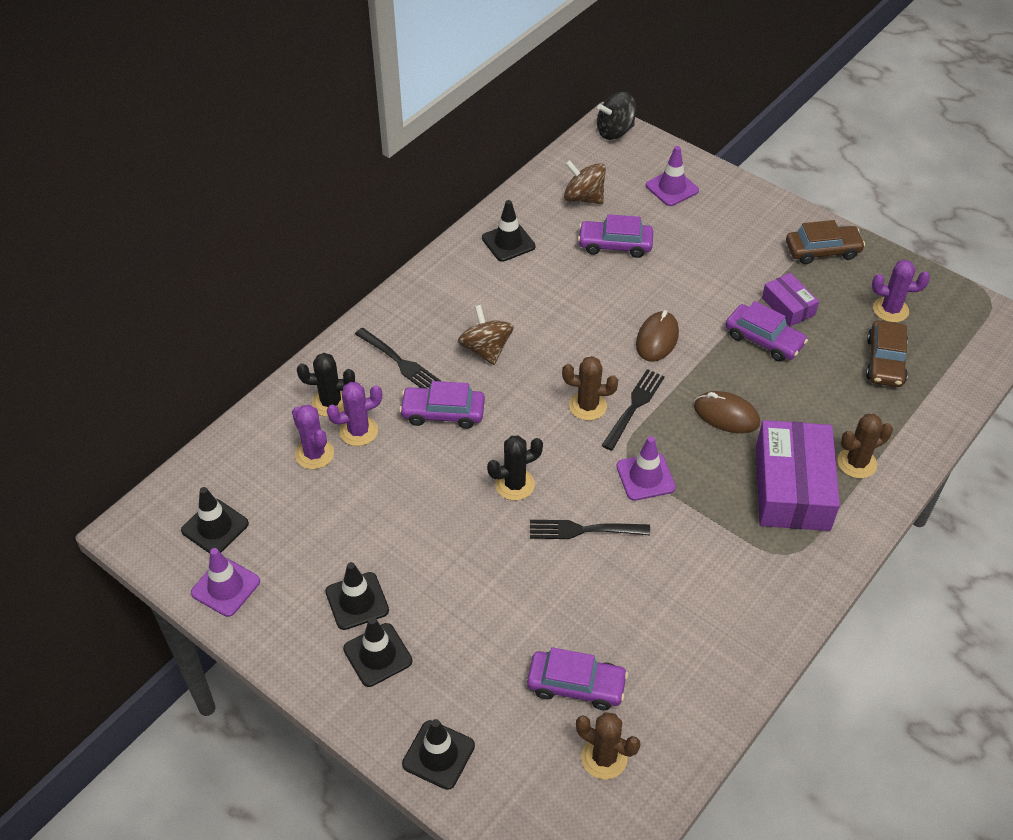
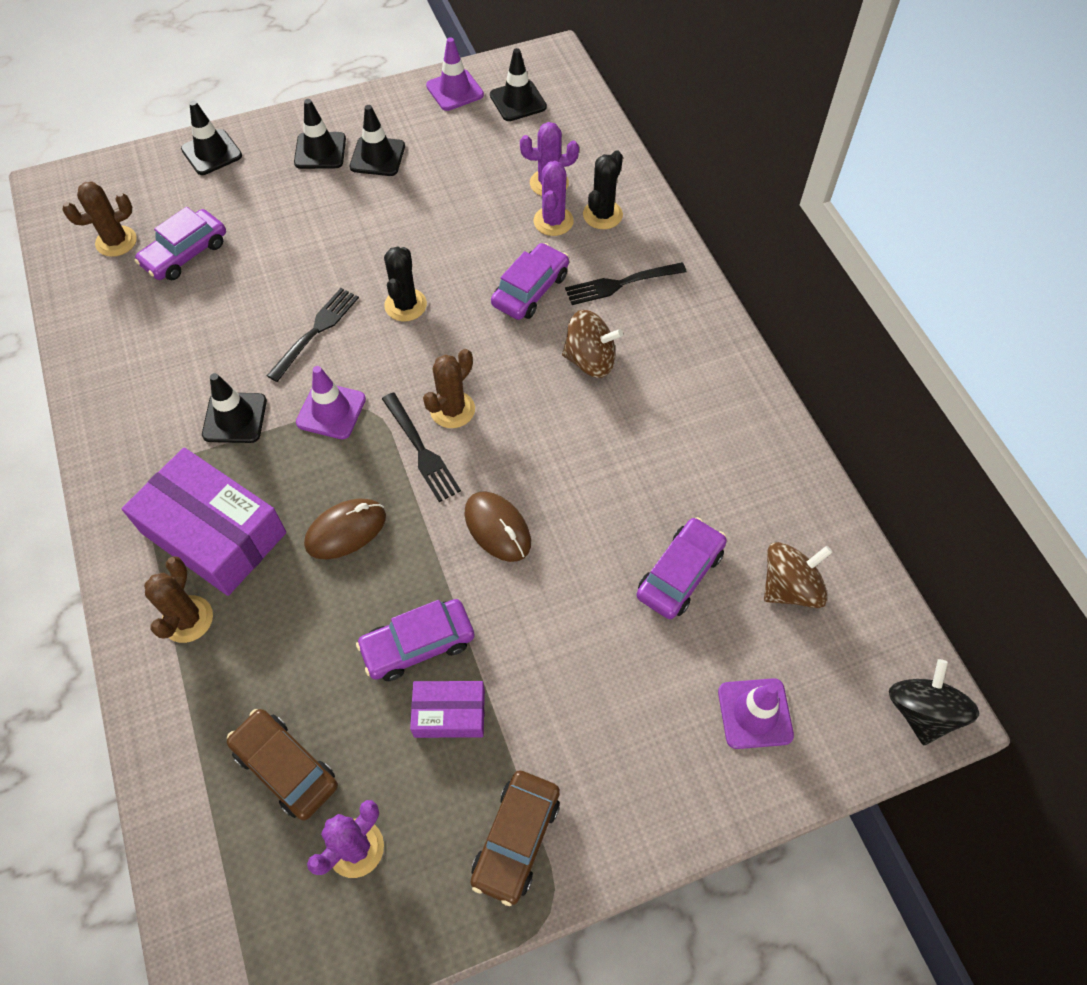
camera: 120 degrees right, 10 degrees up
black traffic cone [482,200,536,262] -> black traffic cone moved to [202,373,267,443]

